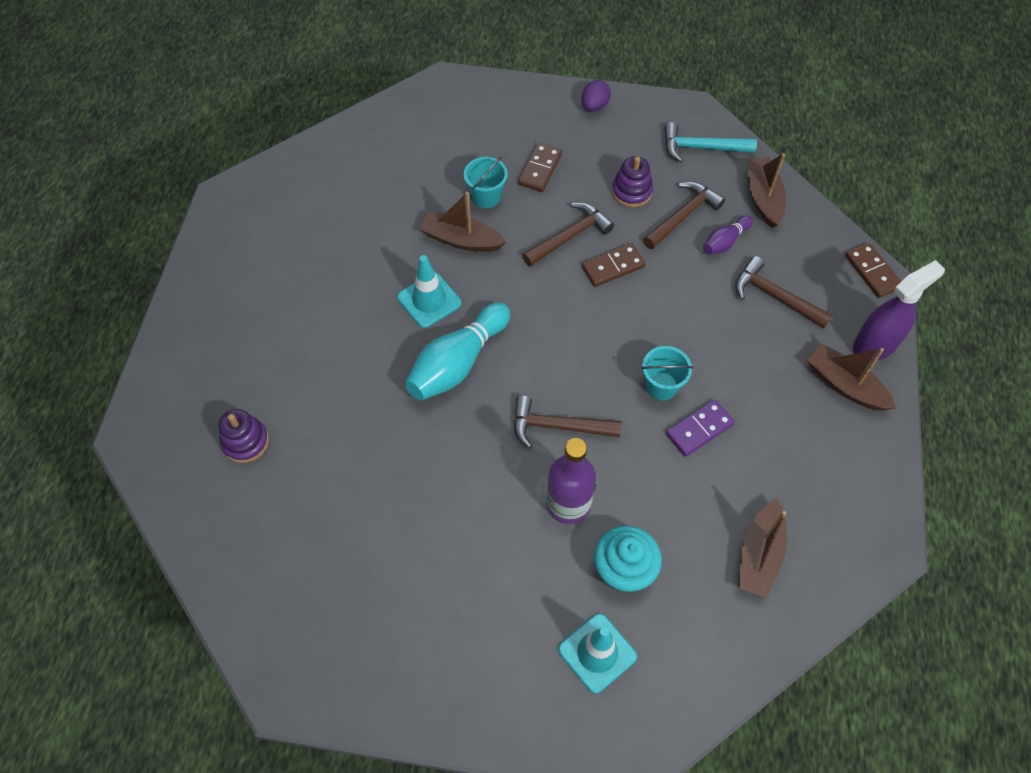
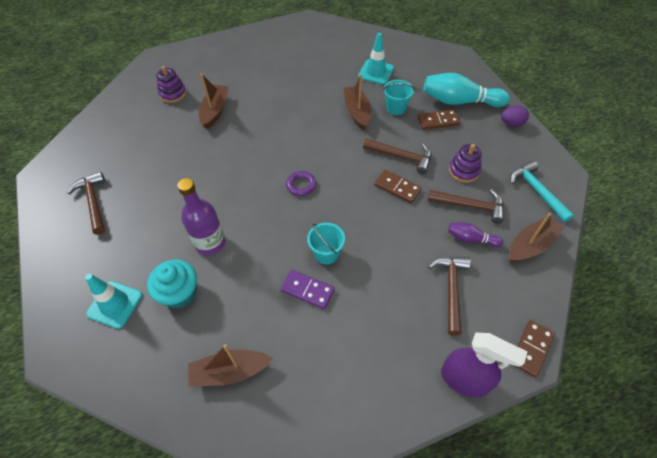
camera: 60 degrees right, 5 degrees down
turquoise traffic cone [397,255,462,328] -> turquoise traffic cone moved to [358,33,394,85]
turquoise bowling pin [405,302,510,401] -> turquoise bowling pin moved to [423,73,510,107]
brown hammer [514,396,621,449] -> brown hammer moved to [67,171,105,235]
brown boat [807,344,896,411] -> brown boat moved to [199,73,228,129]
none -> purple ring [286,171,316,196]

